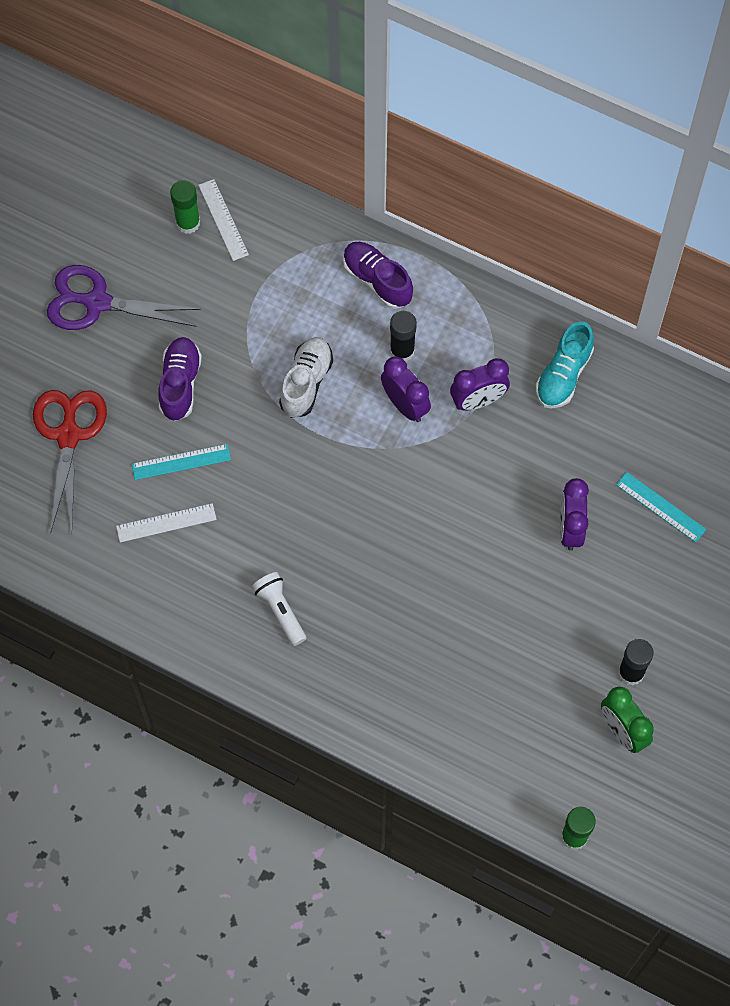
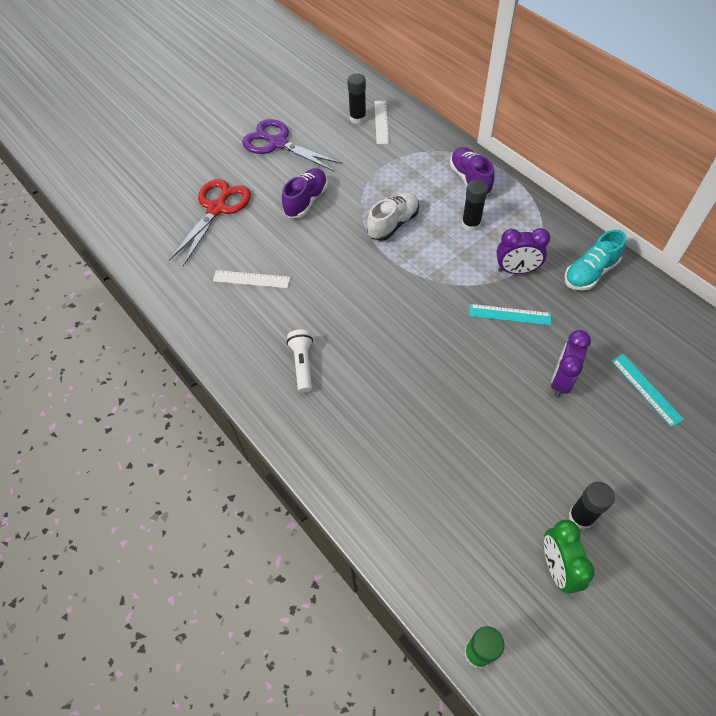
camera: 25 degrees right, 10 degrees down
turquoise ruler [132,444,231,480] -> turquoise ruler moved to [469,304,551,326]
green glue stick [170,180,200,234] -> black glue stick [347,73,366,124]
purple clock [381,356,431,422] -> none

